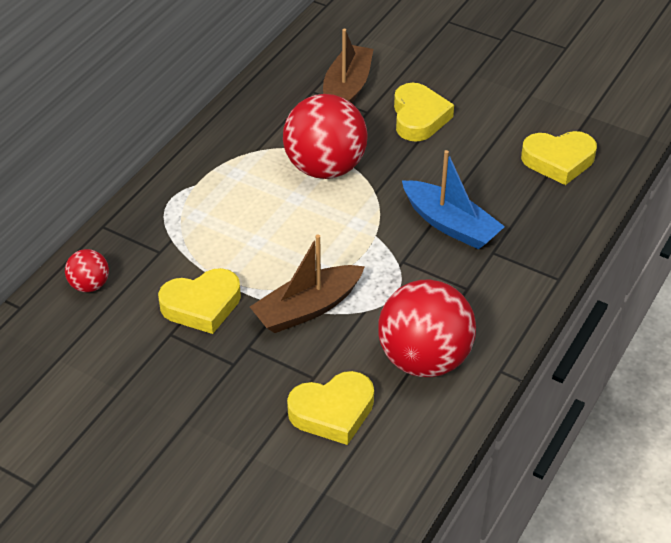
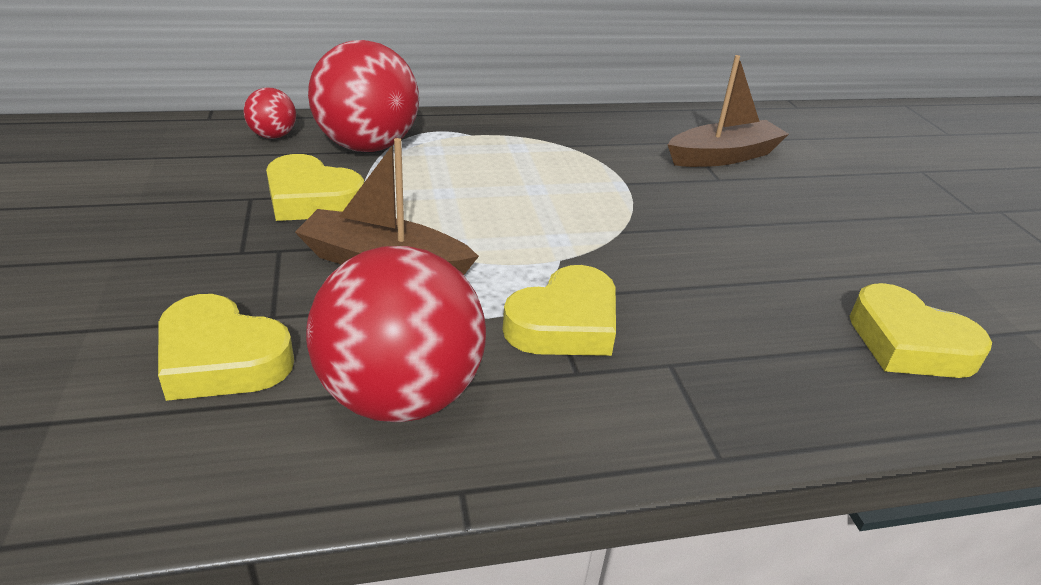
camera: 45 degrees right, 10 degrees down
red ball [283,94,368,179] -> red ball moved to [308,40,419,152]
yellow heart [394,83,454,142] -> yellow heart moved to [503,265,616,356]
blue boat [402,150,505,250] -> none

